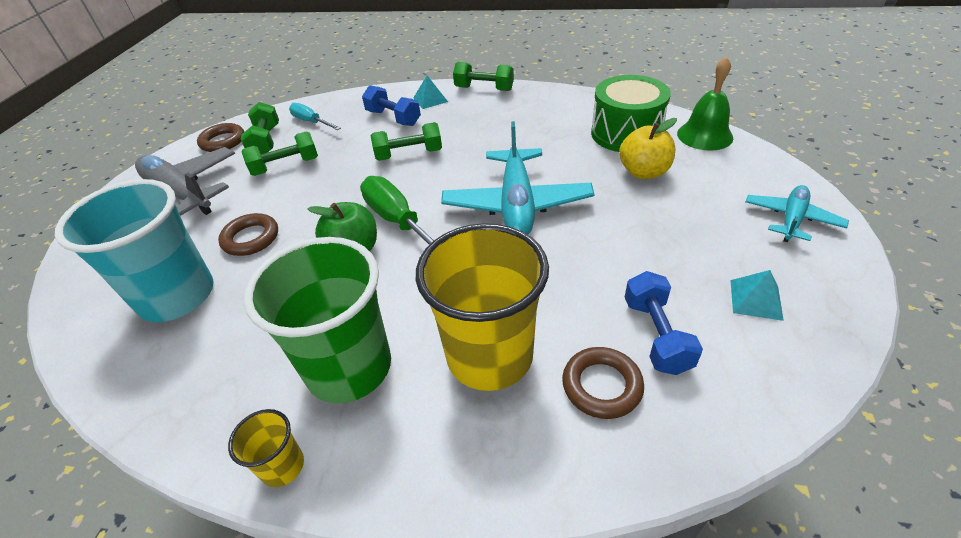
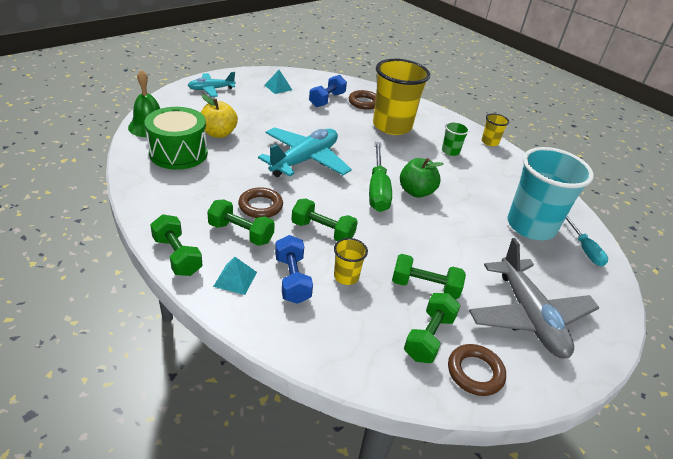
camera: 150 degrees left, 5 degrees down
brown ring [218,213,278,256] -> brown ring moved to [238,187,283,218]
green cup [244,237,391,403] -> green cup [442,122,469,156], size x0.44
turquoise screwdriver [289,103,341,130] -> turquoise screwdriver moved to [566,216,608,266]
none -> green dumbbell [207,199,275,246]
none -> yellow cup [334,238,368,285]

